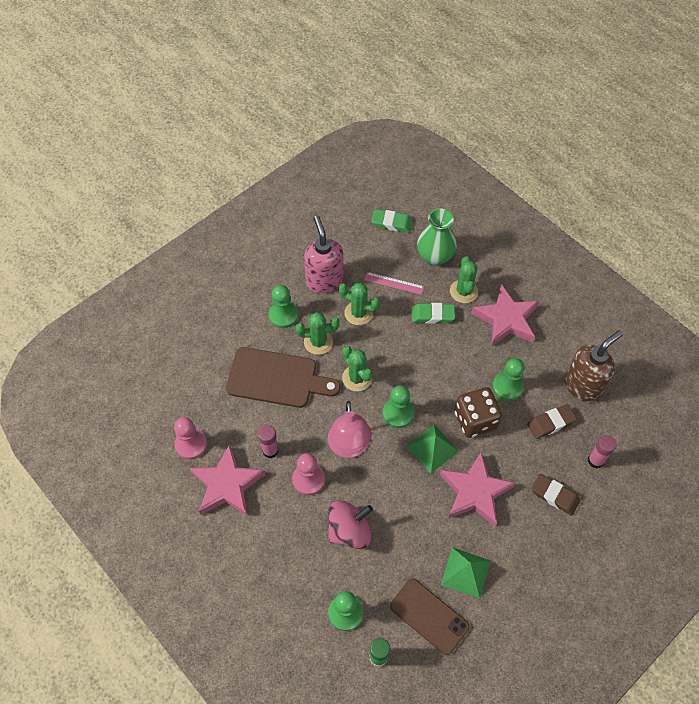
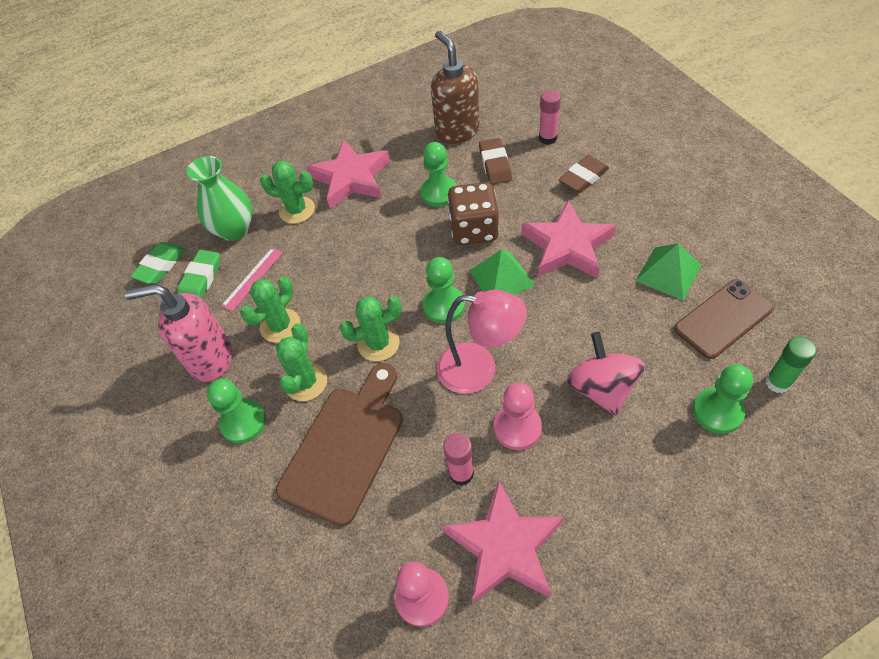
camera: 70 degrees left, 5 degrees down
green eraser [412,303,455,324] -> green eraser moved to [177,250,220,299]

